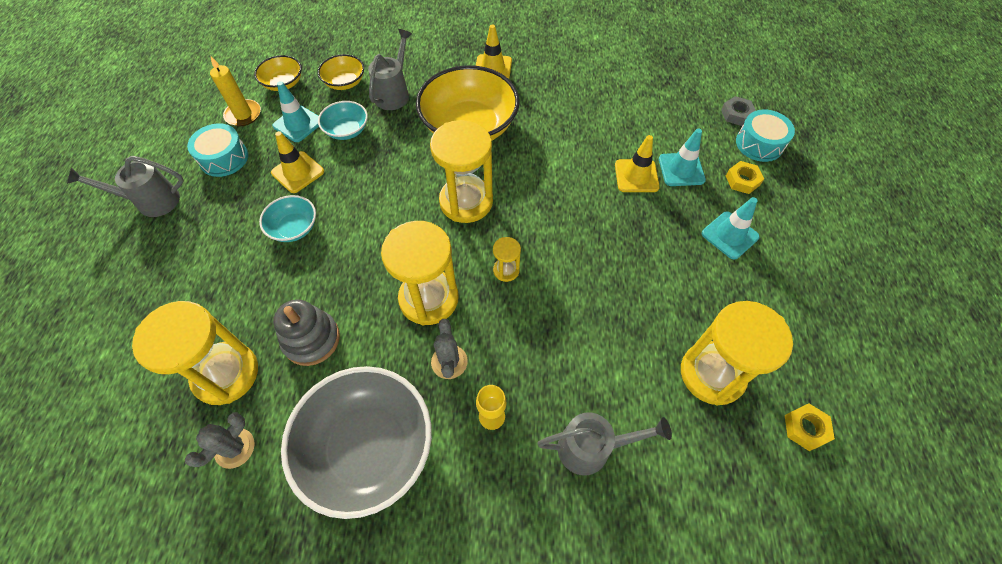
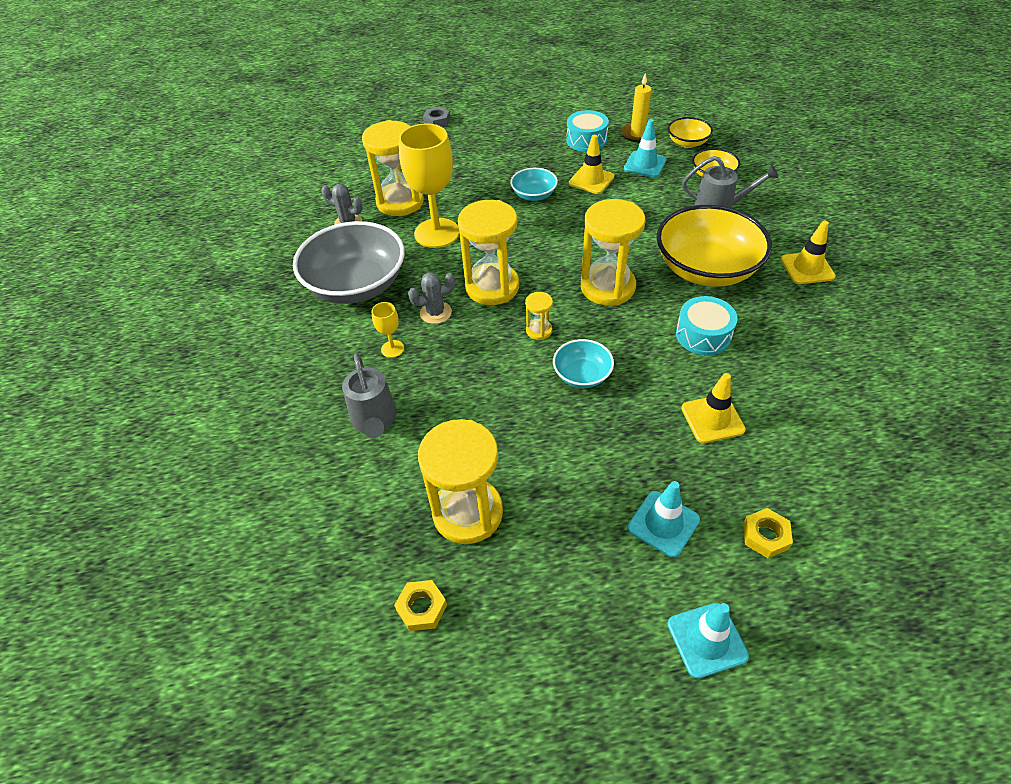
camera: 80 degrees right, 10 degrees down
grey watering can [67,156,184,217] -> none
grey stacking toy [273,299,340,366] -> yellow goblet [399,123,459,248]
turquoise bowl [318,101,368,140] -> turquoise bowl moved to [553,339,614,388]
turquoise traffic cone [659,128,706,186] -> turquoise traffic cone moved to [667,603,749,679]
grey nut [721,96,756,126] -> grey nut moved to [423,106,450,127]
turquoise drum [736,110,795,162] -> turquoise drum moved to [676,296,737,355]

